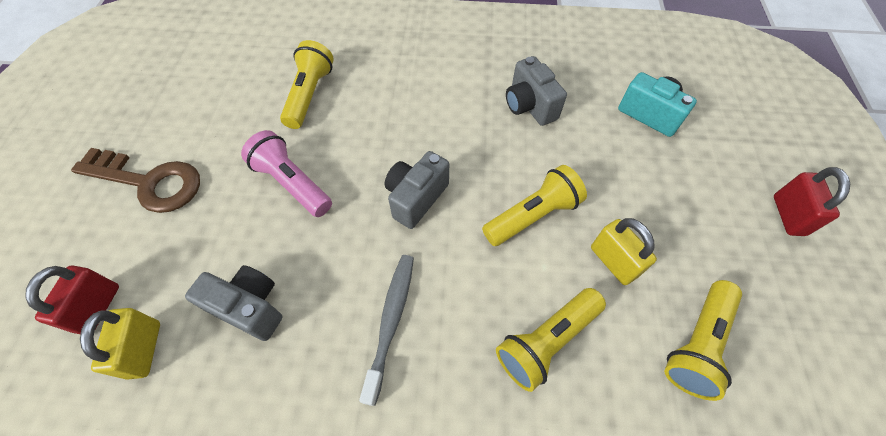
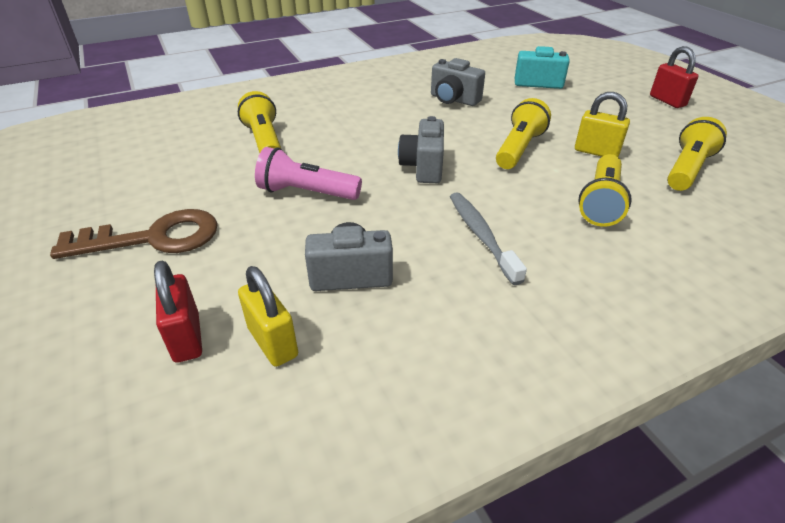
camera: 30 degrees left, 20 degrees down
yellow flashlight [664,280,742,401] -> yellow flashlight turned 150 degrees counterclockwise [667,117,727,191]

